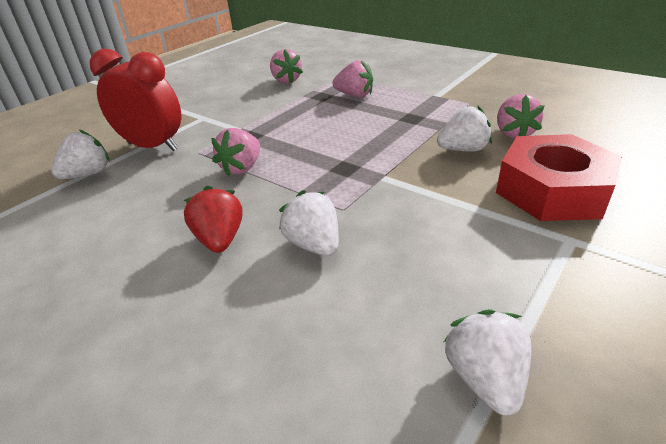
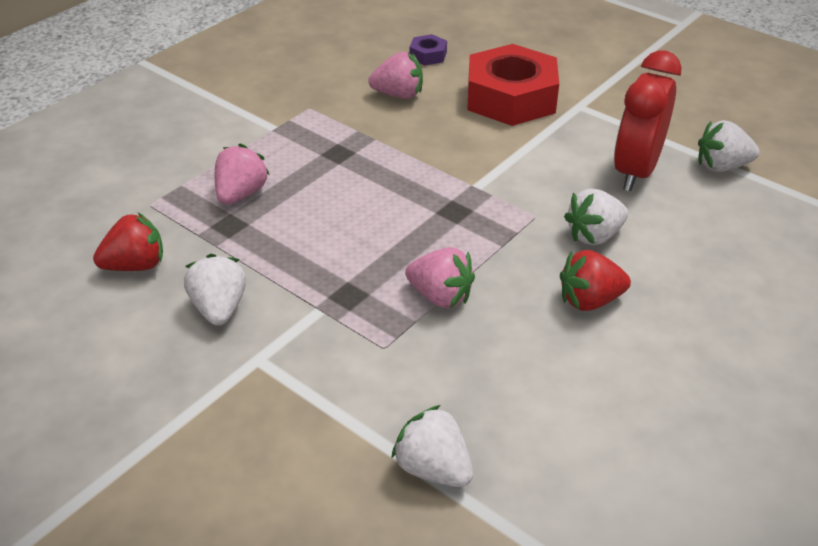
camera: 90 degrees left, 5 degrees up
red clock [89,49,181,151] -> red clock moved to [614,50,682,191]
pink strawberry [270,49,303,84] -> red strawberry [93,212,163,271]
white strawberry [437,106,492,152] -> white strawberry moved to [184,254,246,326]
none -> purple nut [410,34,447,66]

